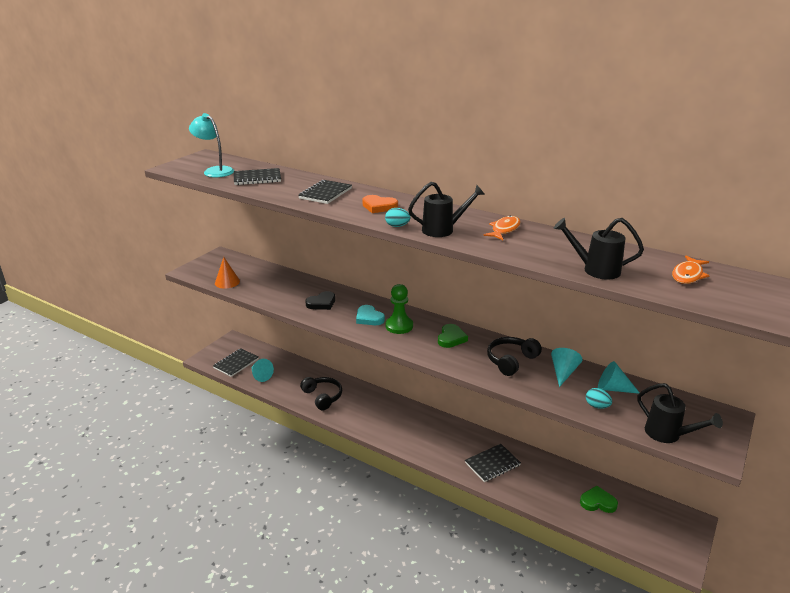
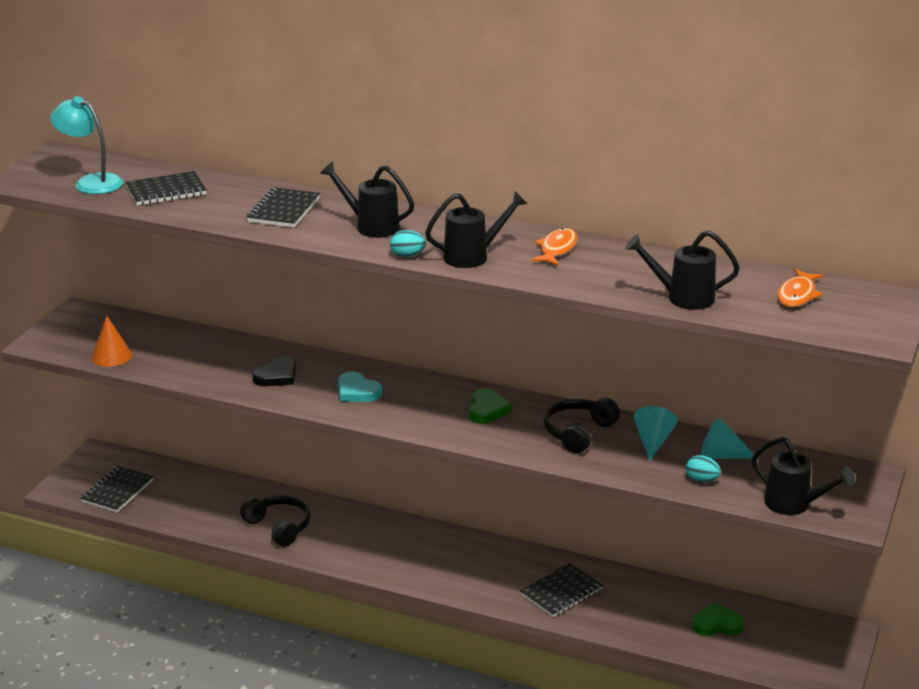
camera: 10 degrees left, 0 degrees up
turquoise cone [251,359,274,382] -> none
orange heart [362,195,398,213] -> black watering can [320,161,414,238]
green pawn [385,284,413,334] -> none

